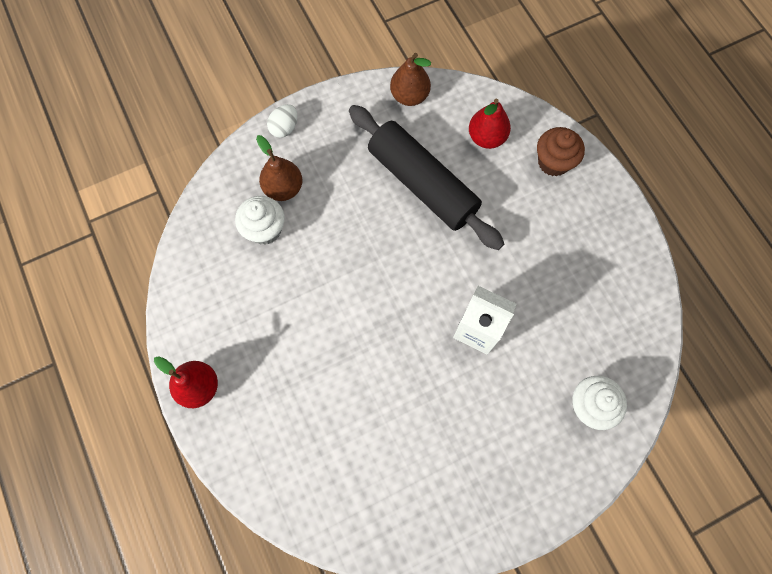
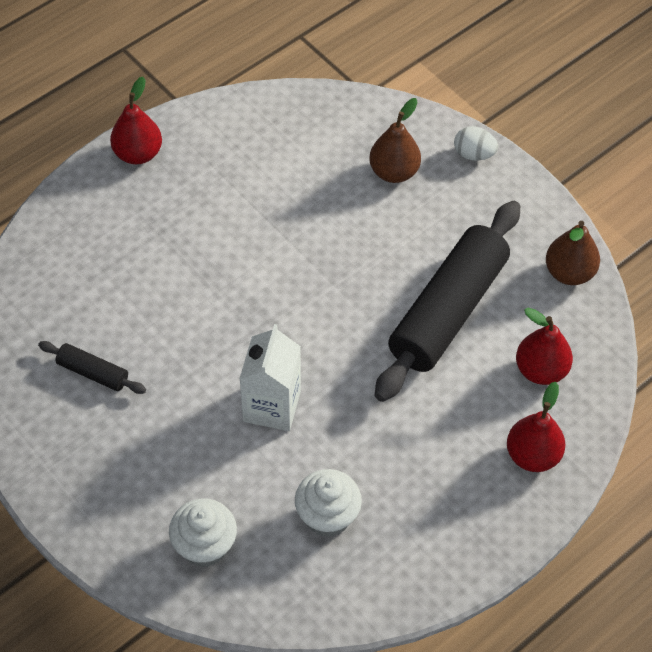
camera: 75 degrees right, 15 degrees down
white cupcake [235,196,285,245] -> white cupcake moved to [295,469,362,537]
brown cupcake [537,127,585,176] -> red pear [507,382,565,472]
none -> black rolling pin [38,341,146,394]

